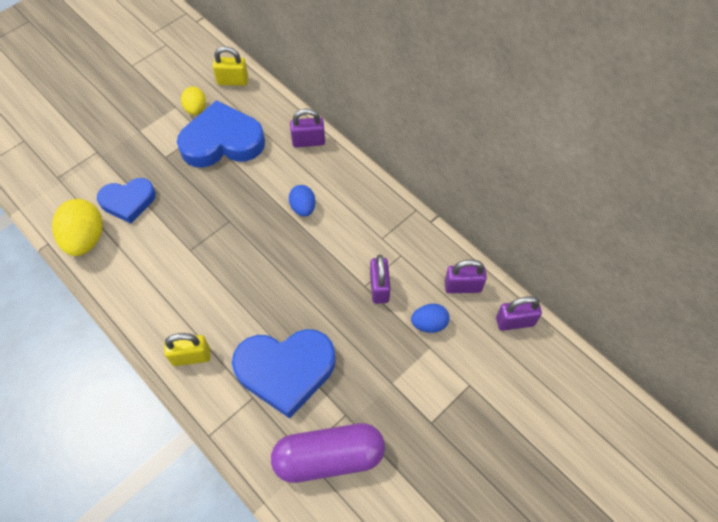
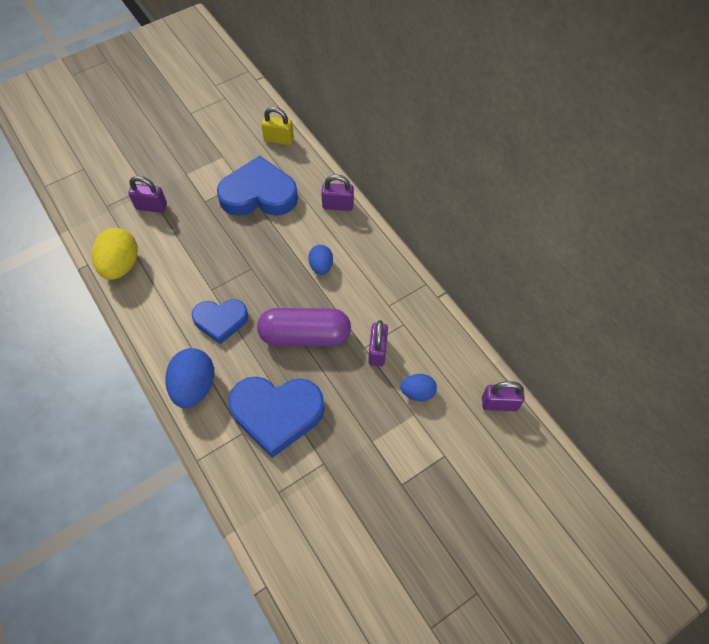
camera: 10 degrees right, 0 degrees up
blue heart [97,178,156,223] -> blue heart moved to [192,299,248,344]
yellow padlock [164,333,211,366] -> blue egg [165,348,214,408]
yellow egg [181,87,206,115] -> none
purple capsule [271,423,385,483] -> purple capsule moved to [257,308,351,346]
purple padlock [445,259,487,293] -> purple padlock moved to [128,176,167,213]

